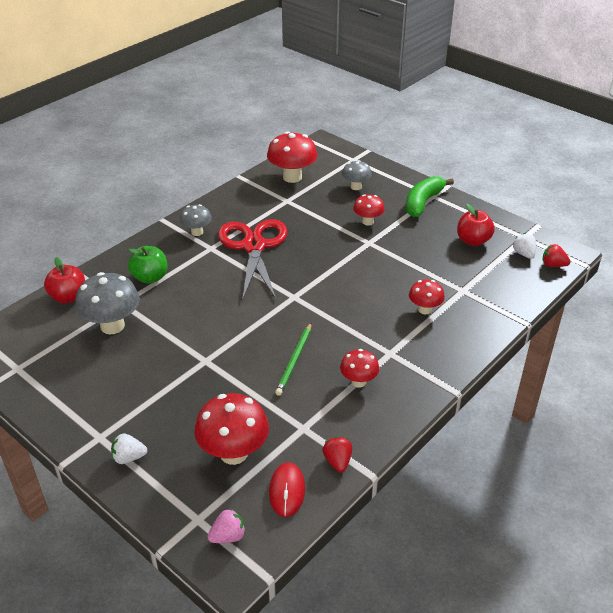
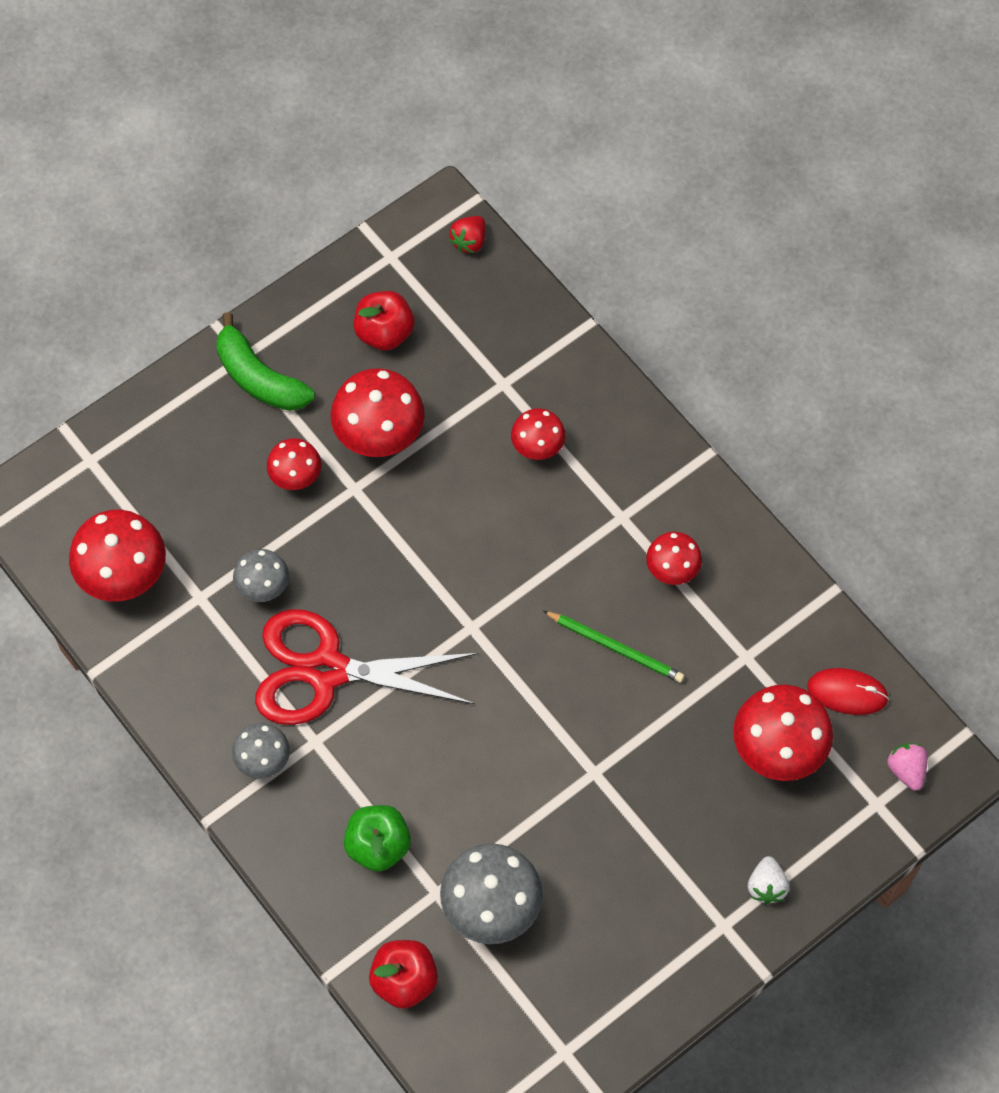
camera: 80 degrees left, 25 degrees up
red strawberry [322,437,352,472] -> none
grey mushroom [342,160,372,190] -> grey mushroom moved to [233,549,289,602]
white strawberry [513,233,536,259] -> none
none -> red mushroom [330,368,425,457]

